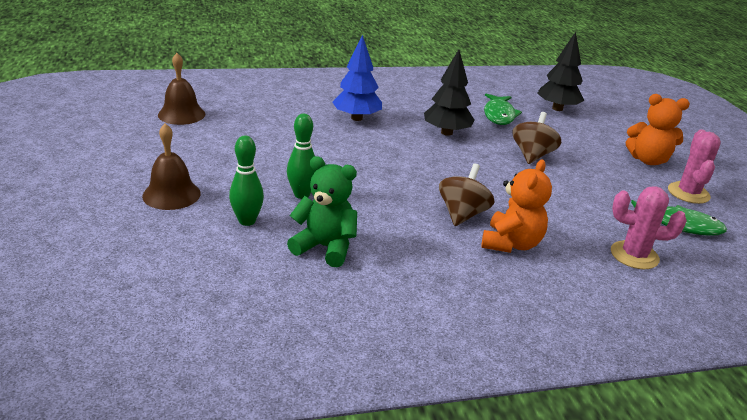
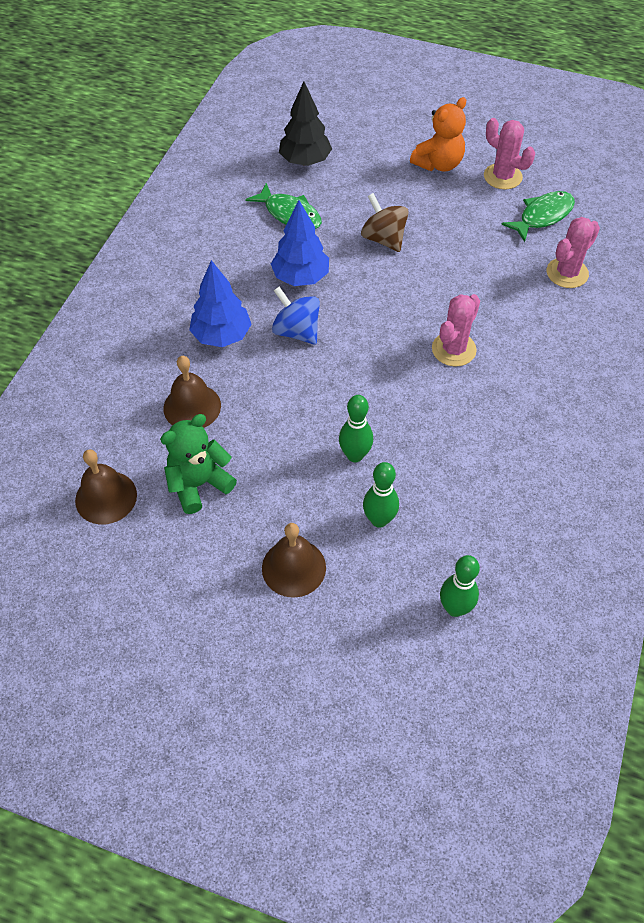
camera: 55 degrees left, 25 degrees up
green teddy bear [287,156,357,267] -> green teddy bear moved to [160,414,237,514]
black tree [424,50,475,136] -> blue tree [271,200,329,286]
brown spinning top [439,163,495,226] -> pink cactus [432,294,480,366]
orange teddy bear [481,160,552,253] -> none
none -> brown bell [163,356,221,428]
none -> blue spinning top [272,287,320,345]
none -> green bowling pin [440,555,480,617]

